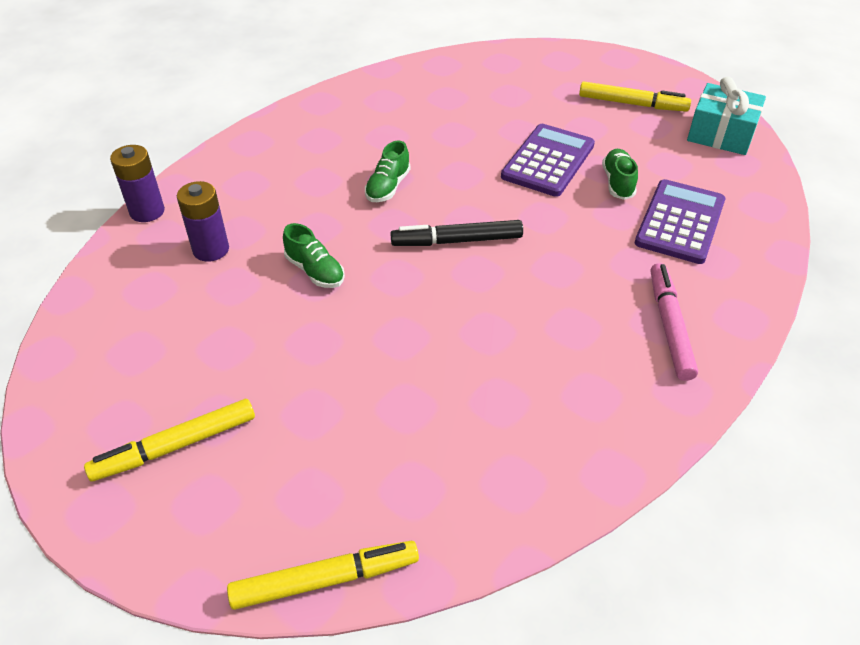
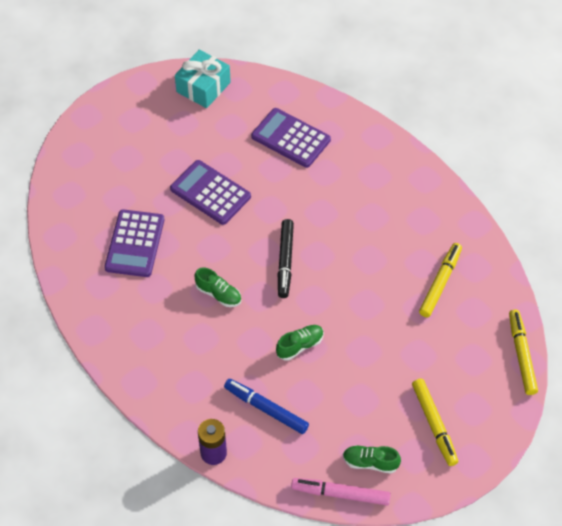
camera: 80 degrees left, 10 degrees up
purple battery [177,181,229,262] -> blue marker [224,379,309,434]
yellow marker [579,82,691,112] -> yellow marker moved to [419,243,462,317]
green shoe [602,149,638,200] -> green shoe moved to [343,445,401,473]
pink marker [651,263,698,381] -> pink marker moved to [291,478,391,505]
none -> purple calculator [104,209,164,277]

